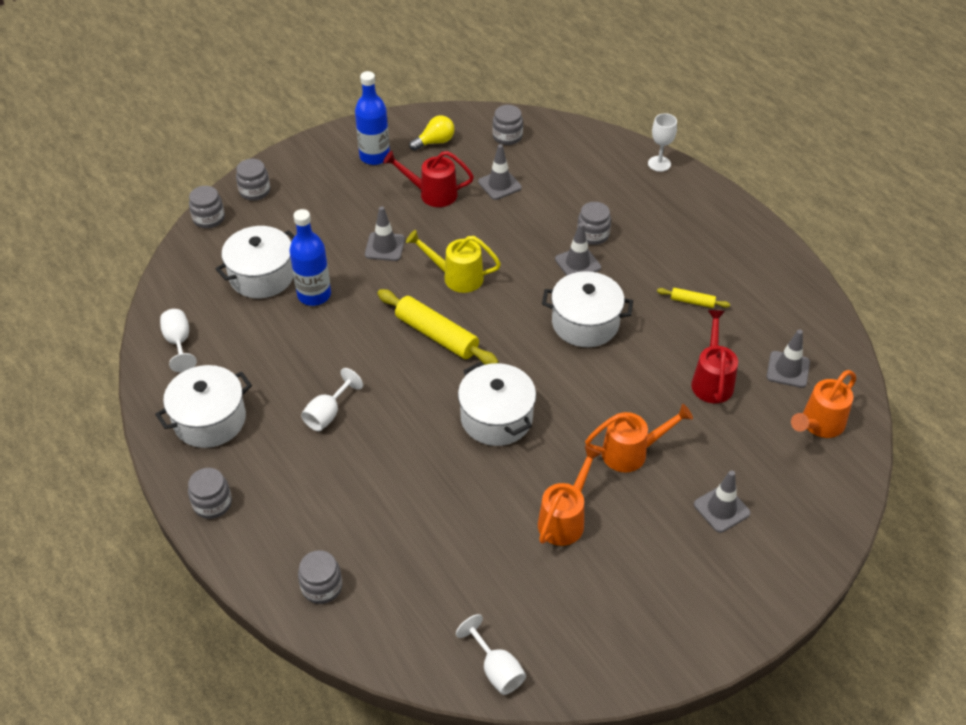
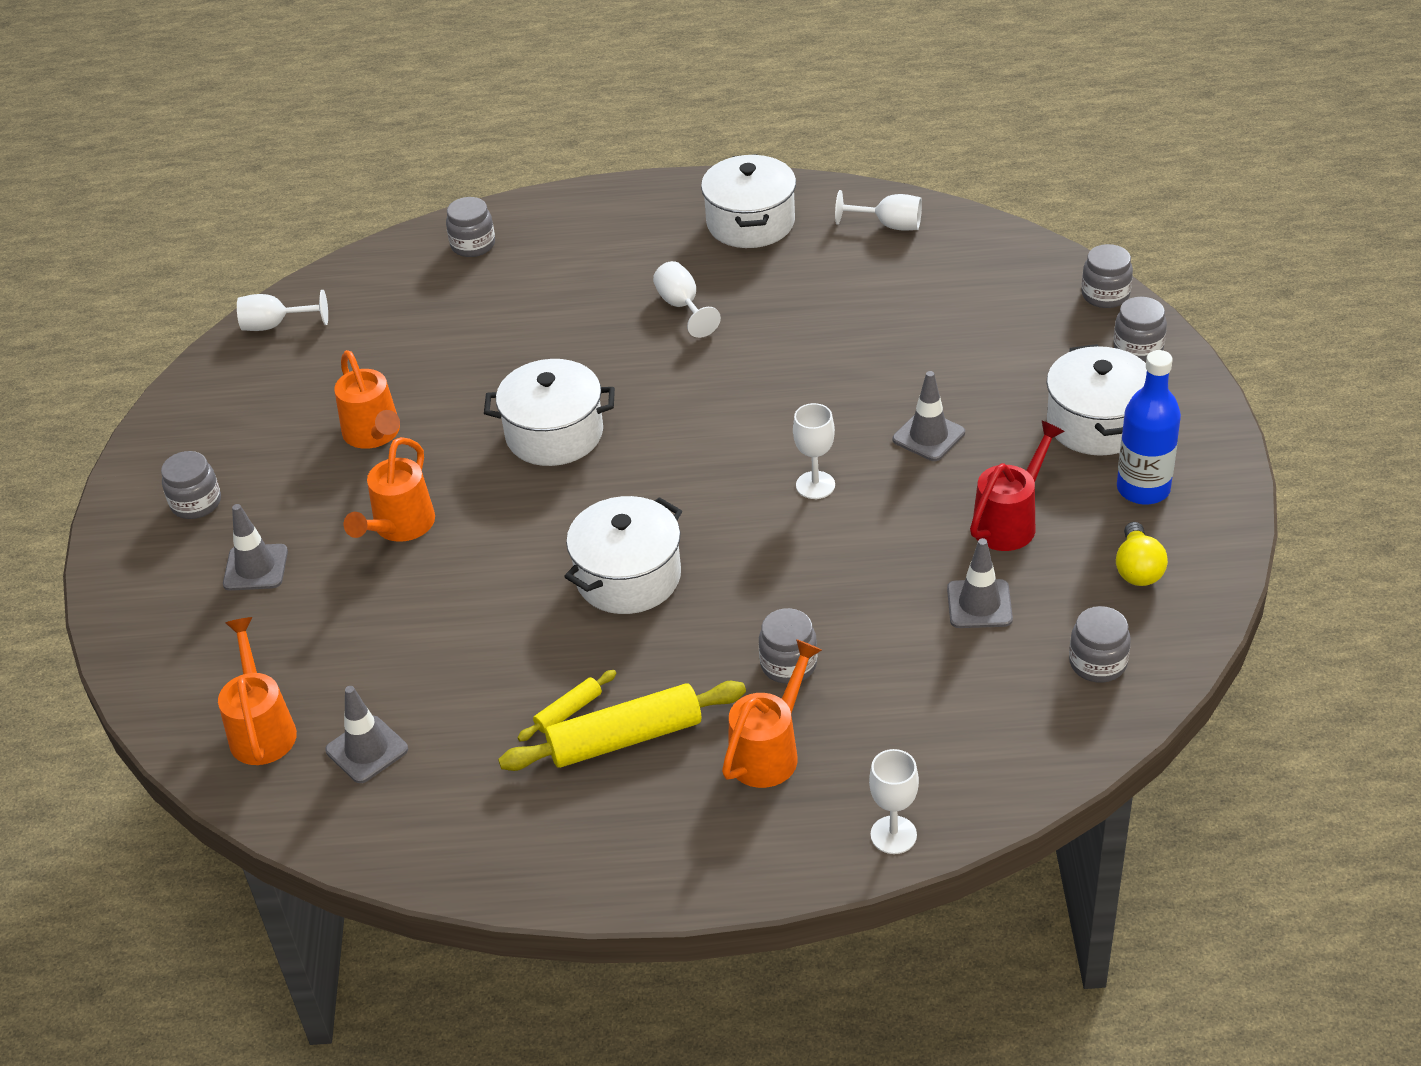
camera: 125 degrees right, 5 degrees down
grey jar [188,468,232,519] -> grey jar moved to [161,451,221,519]
white pot [215,226,295,298] -> white pot moved to [1047,344,1147,456]
blue bottle [289,209,331,306] -> none
yellow rolling pin [377,289,499,365] -> yellow rolling pin moved to [498,681,746,771]
yellow watering can [406,230,501,293] -> white goblet [793,403,835,499]
grey traffic cone [555,223,601,276] -> none
red watering can [691,310,738,403] -> none
none -> orange watering can [722,639,822,788]

